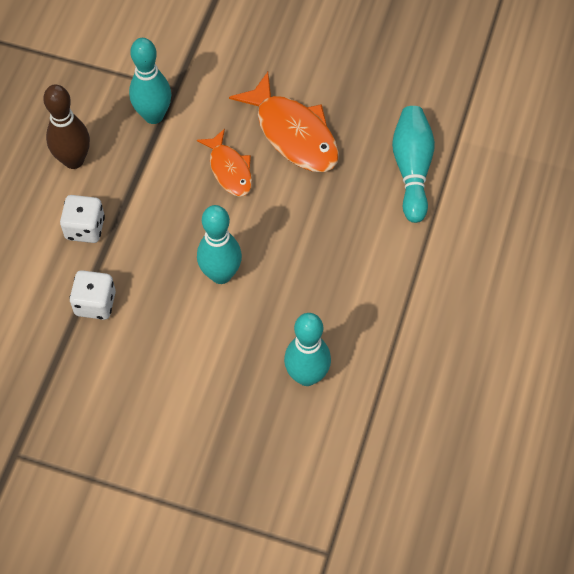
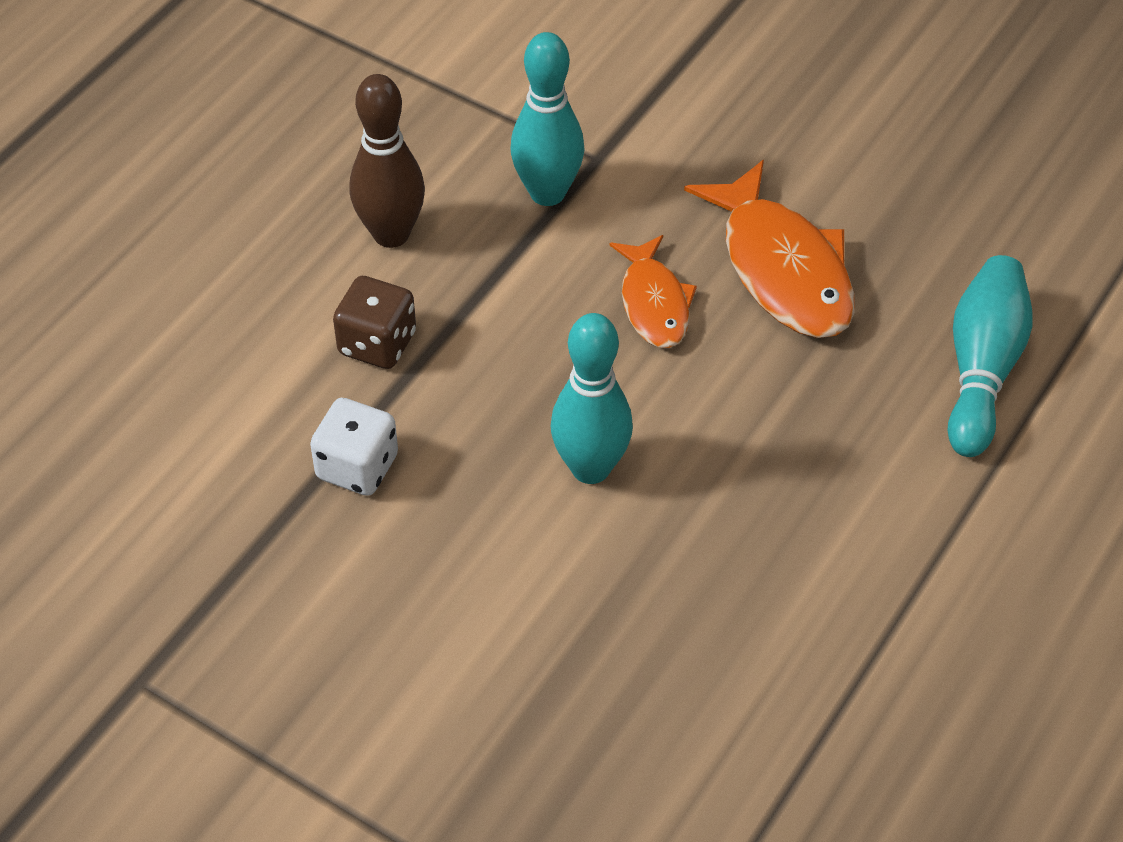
camera: 15 degrees right, 10 degrees down
white dice [60,195,105,243] -> brown dice [333,276,416,369]
turquoise bowling pin [284,313,331,386] -> none

